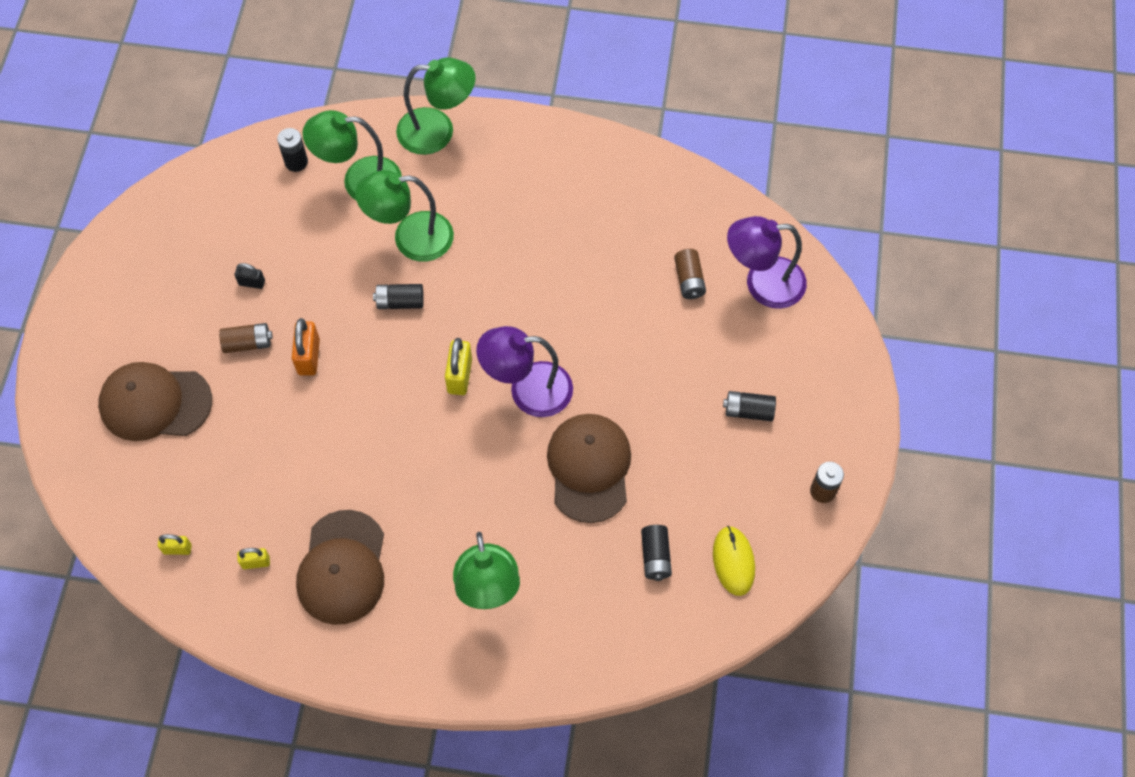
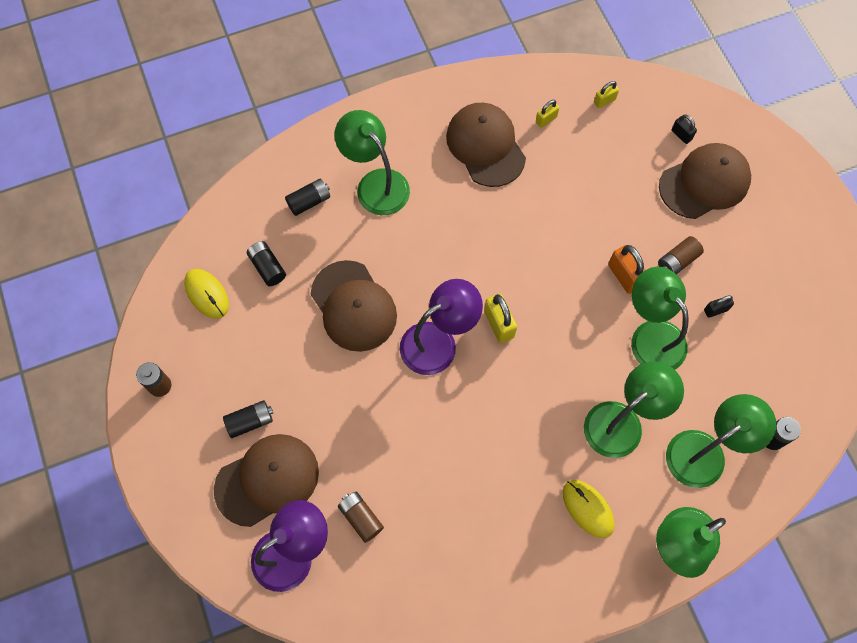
camera: 150 degrees right, 5 degrees up
black battery [373,284,424,309] -> black battery moved to [285,179,330,216]
none -> brown cap [214,434,319,527]
none -> yellow mouse [563,480,615,538]
none -> green lamp [631,267,689,370]
none -> black padlock [672,114,697,144]

